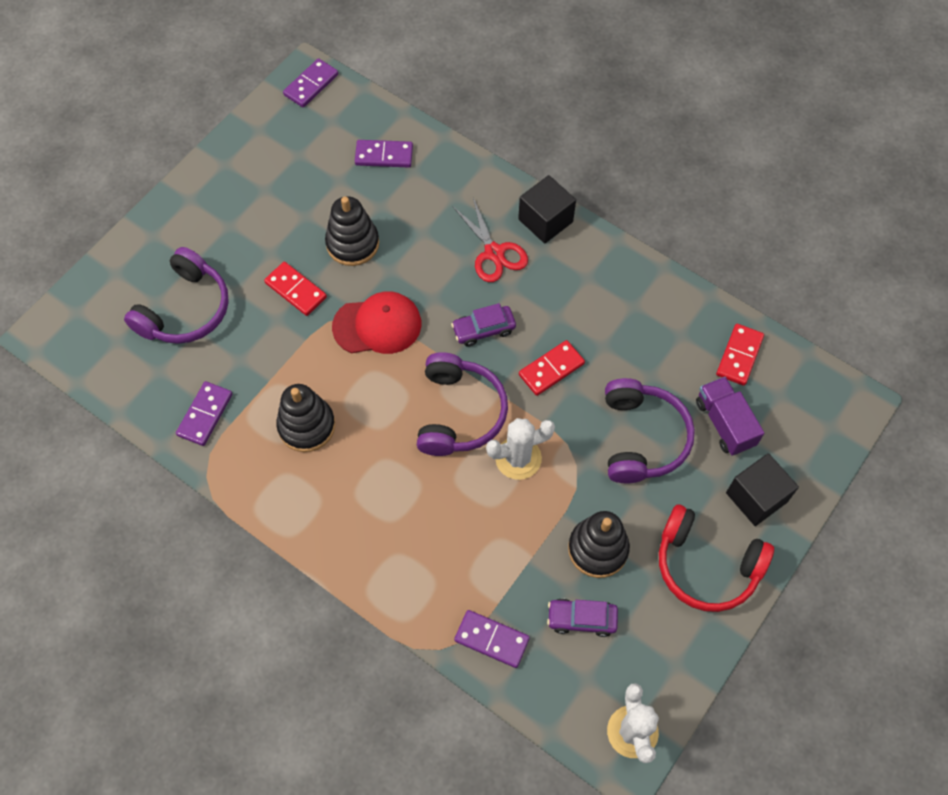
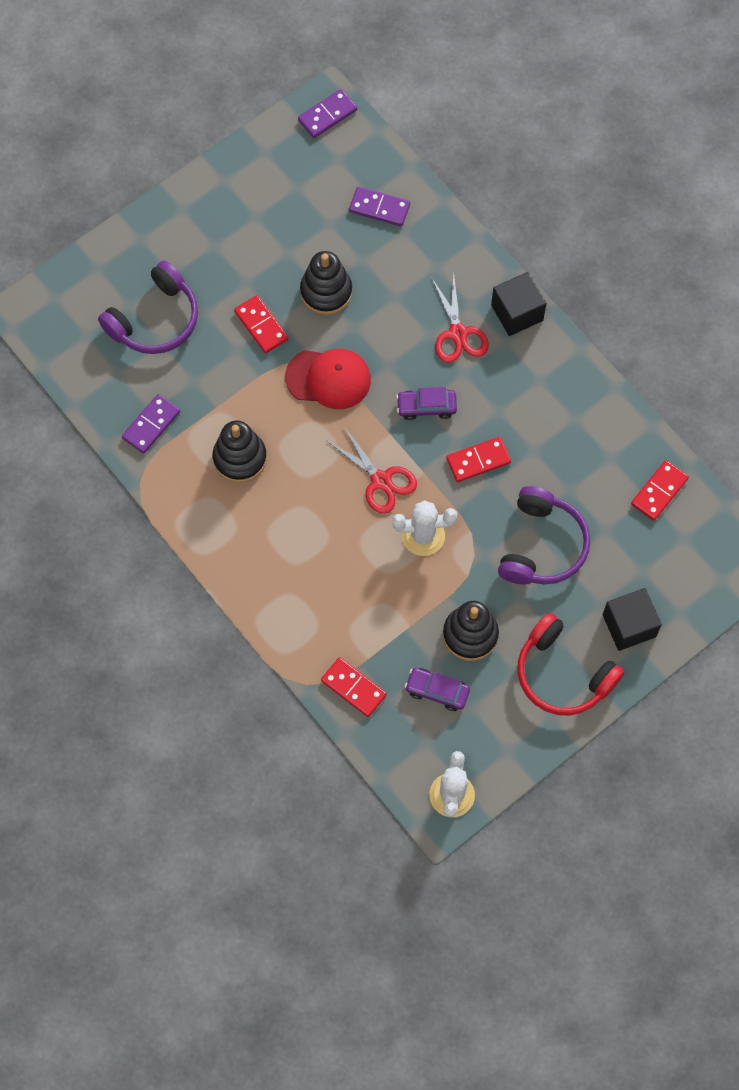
camera: 15 degrees right, 5 degrees up
purple headphones [417,352,508,456] -> red scissors [327,426,417,514]
purple domino [454,610,530,668] -> red domino [321,657,387,717]
purple truck [696,377,764,455] -> none

